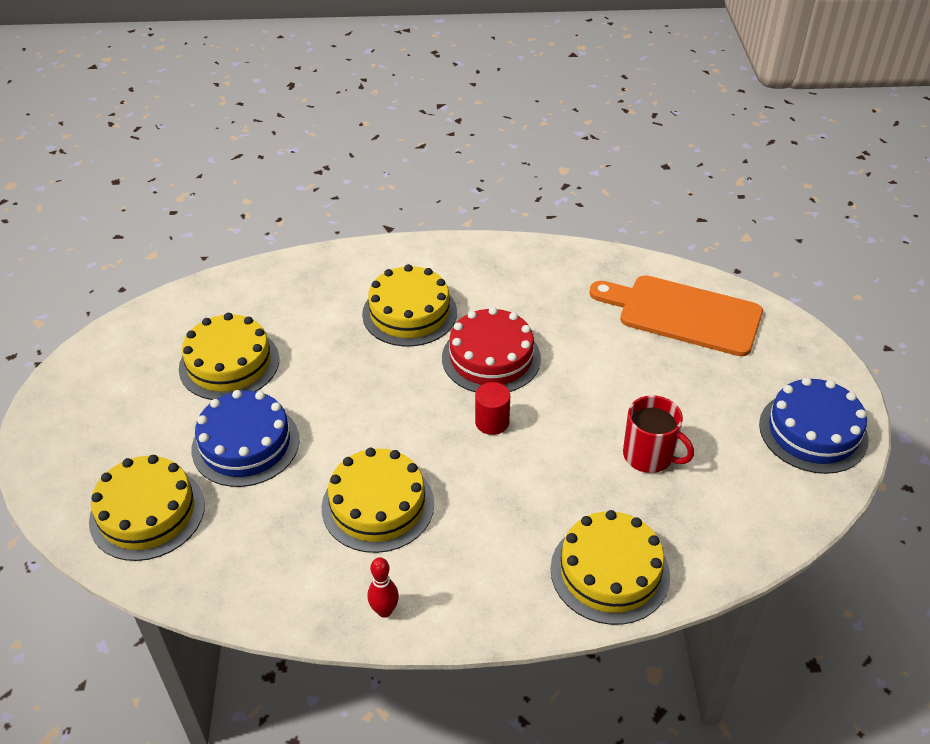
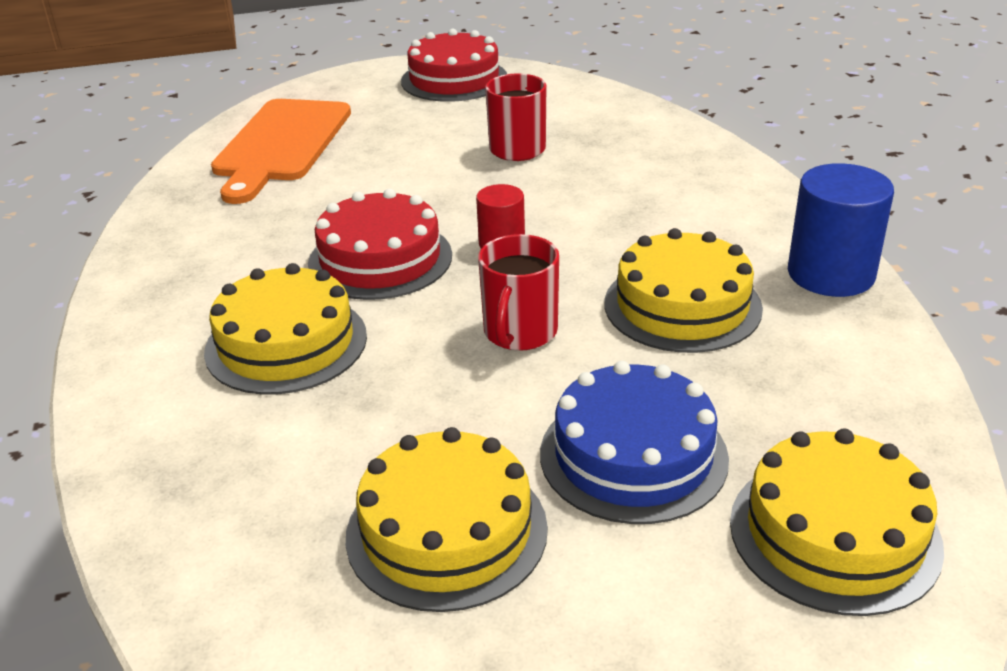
camera: 100 degrees left, 10 degrees down
red bowling pin [368,557,399,618] -> blue cylinder [788,163,894,297]
yellow cake [550,510,670,625] -> none
blue cake [759,377,869,474] -> red cake [401,29,507,102]
none -> red mug [478,234,559,351]

